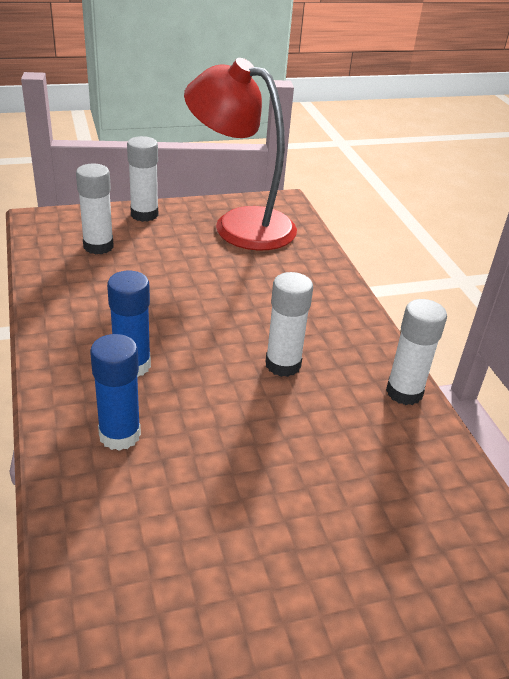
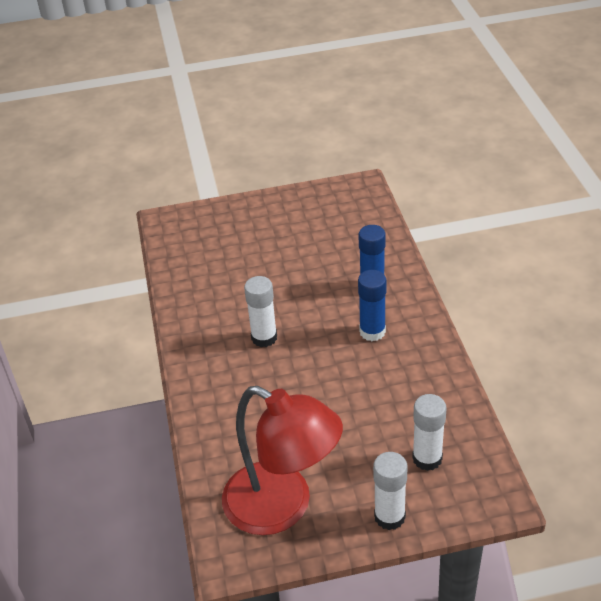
camera: 170 degrees left, 5 degrees up
white glue stick [386,299,447,405] -> none

